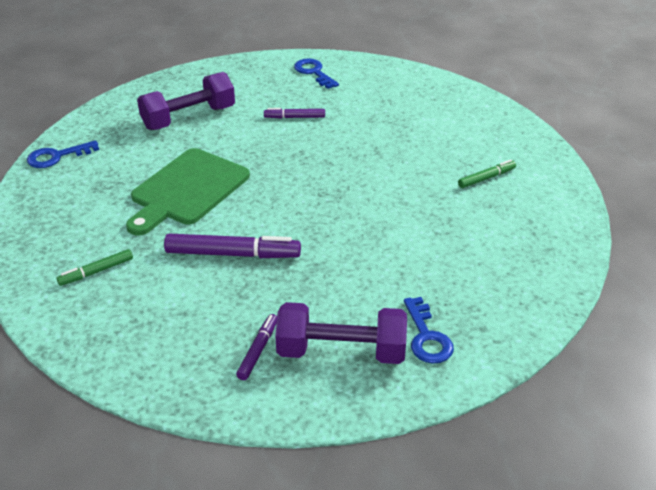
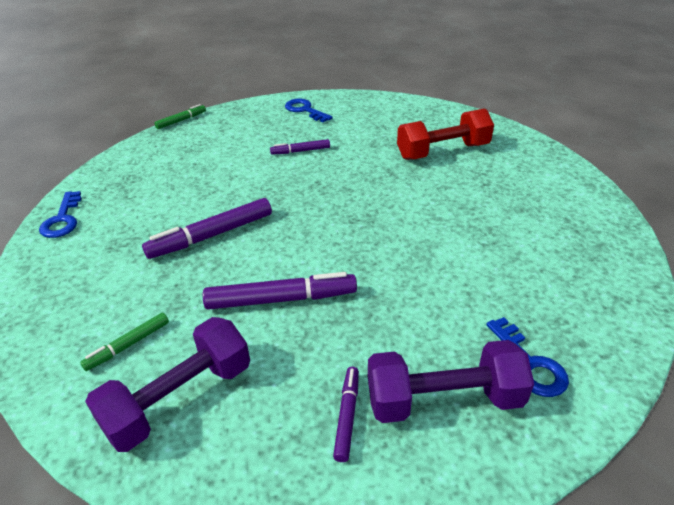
camera: 10 degrees left, 0 degrees up
blue key [27,140,99,168] -> blue key turned 60 degrees counterclockwise [39,191,82,238]
green cutting board [126,148,250,235] -> purple marker [142,198,272,259]
purple dumbbell [137,72,235,130] -> purple dumbbell moved to [85,317,250,452]
green marker [458,160,516,188] -> green marker moved to [154,104,206,129]
none -> red dumbbell [397,108,494,160]

